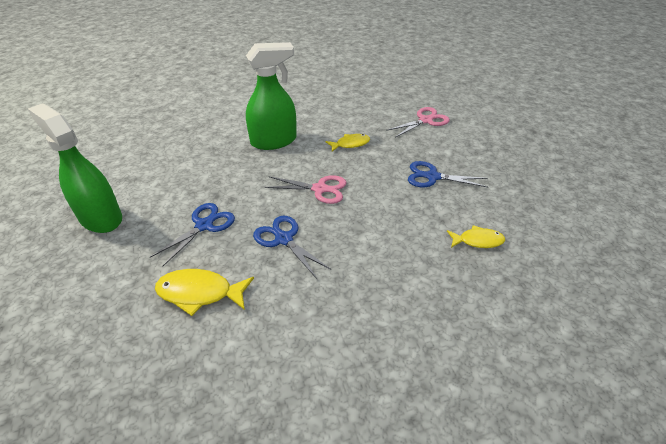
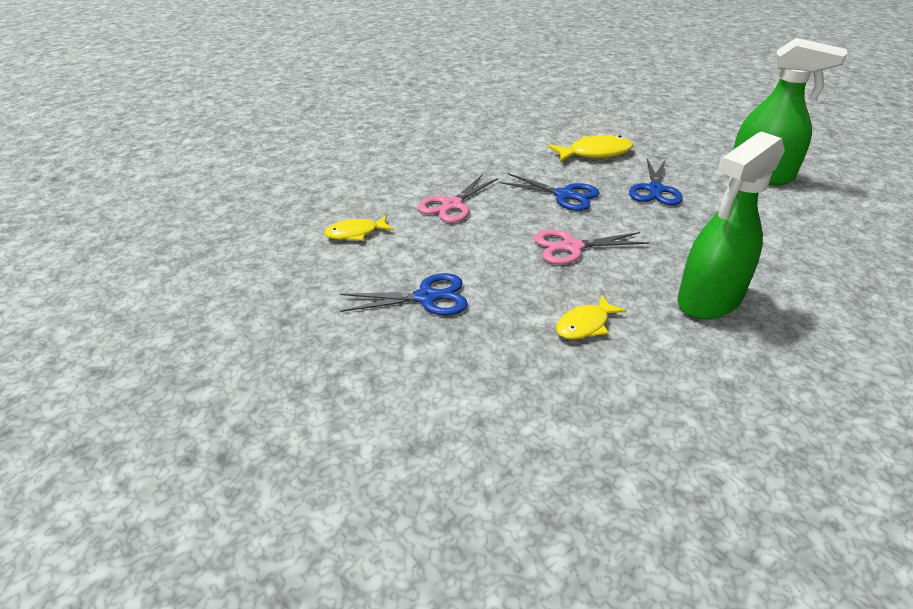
camera: 160 degrees right, 5 degrees down
pink scissors [386,107,450,138] -> pink scissors moved to [418,175,498,223]

